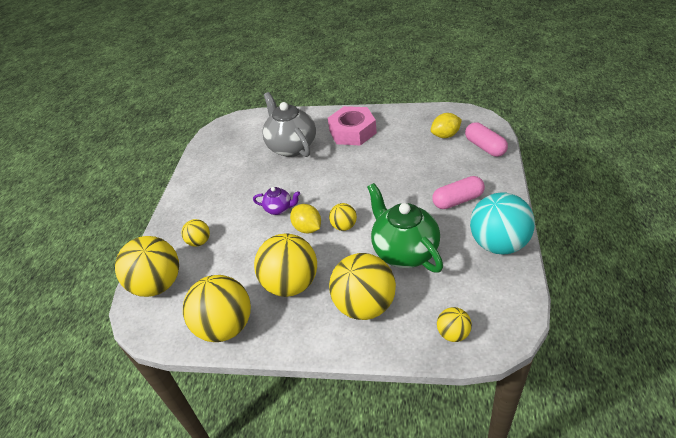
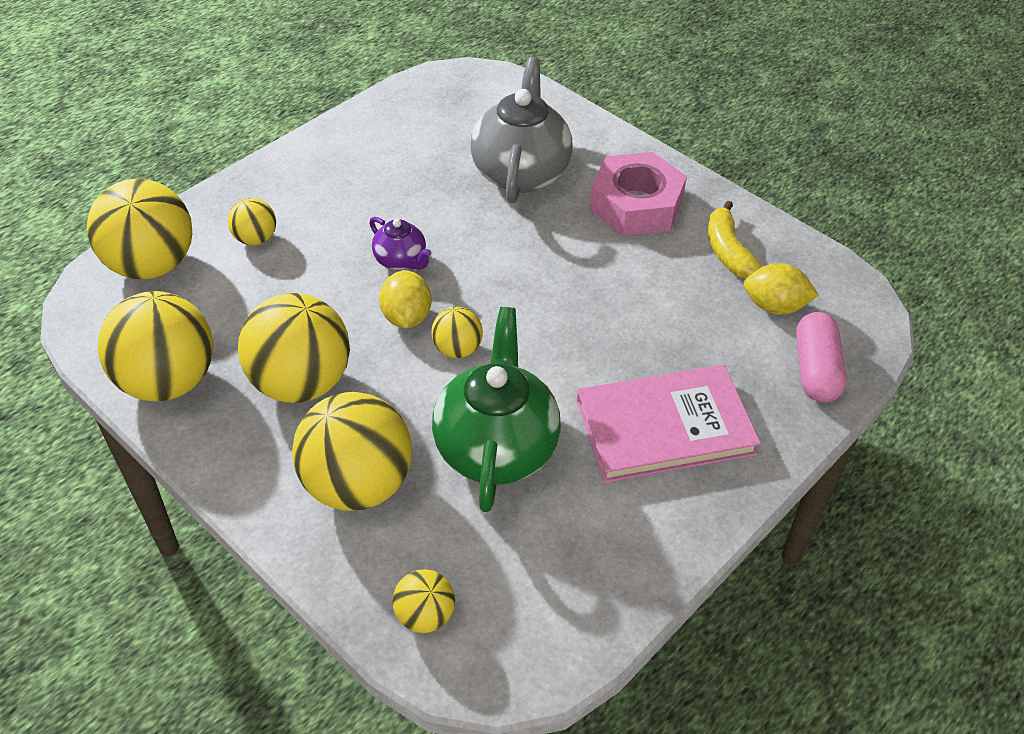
camera: 30 degrees right, 5 degrees up
pink capsule [432,176,485,209] -> pink book [577,365,761,483]
turquoise ball [470,192,535,255] -> none
none -> yellow banana [708,201,761,278]

